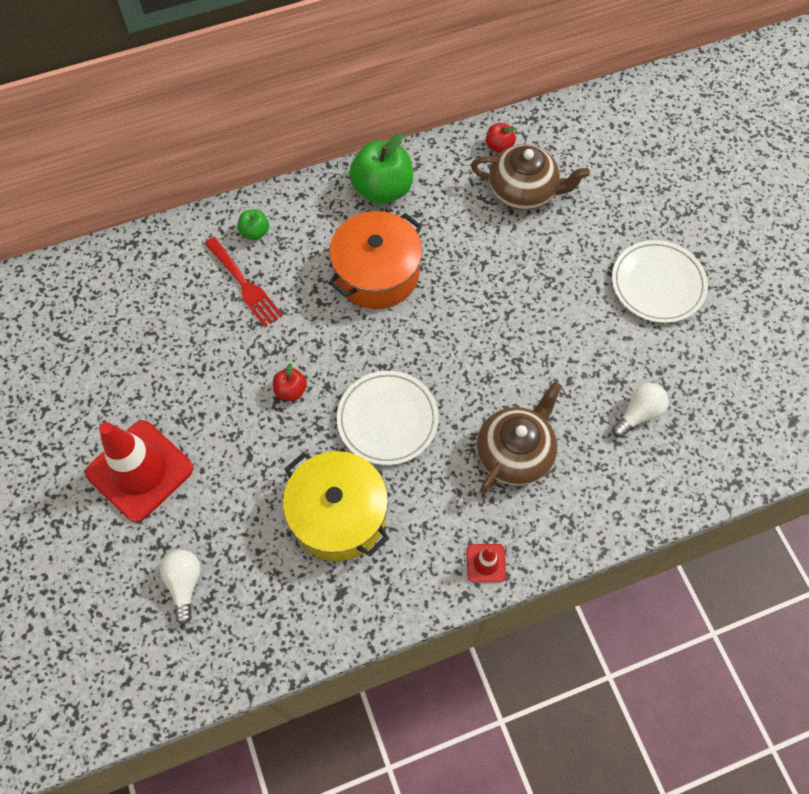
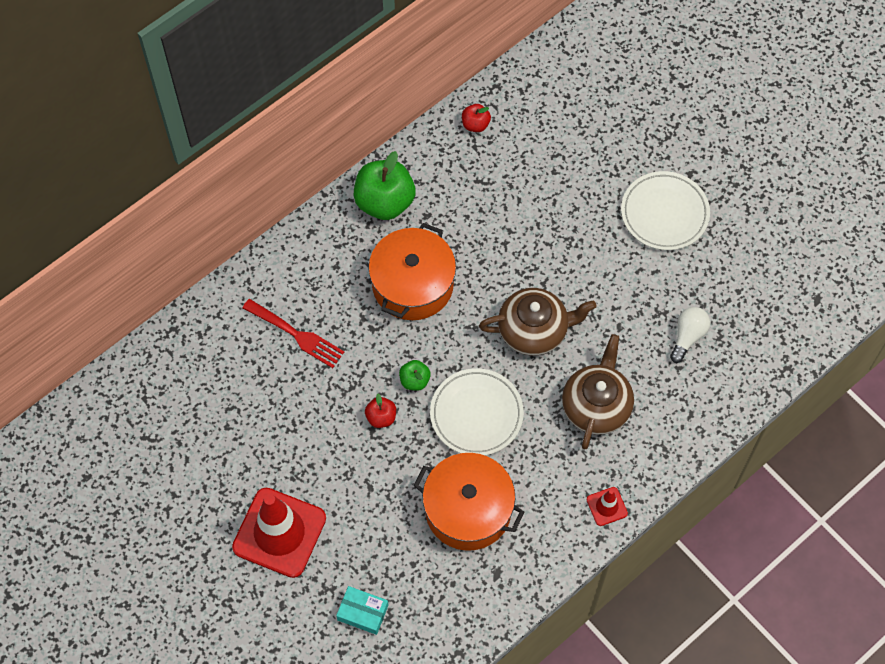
camera: 20 degrees left, 0 degrees up
white light bulb [160,550,201,625] -> turquoise box [336,586,389,635]
green apple [237,209,269,240] -> green apple moved to [399,360,431,391]
yellow pot [283,451,389,561] -> orange pot [414,453,525,551]
brown teapot [471,144,590,210] -> brown teapot moved to [479,288,597,356]

